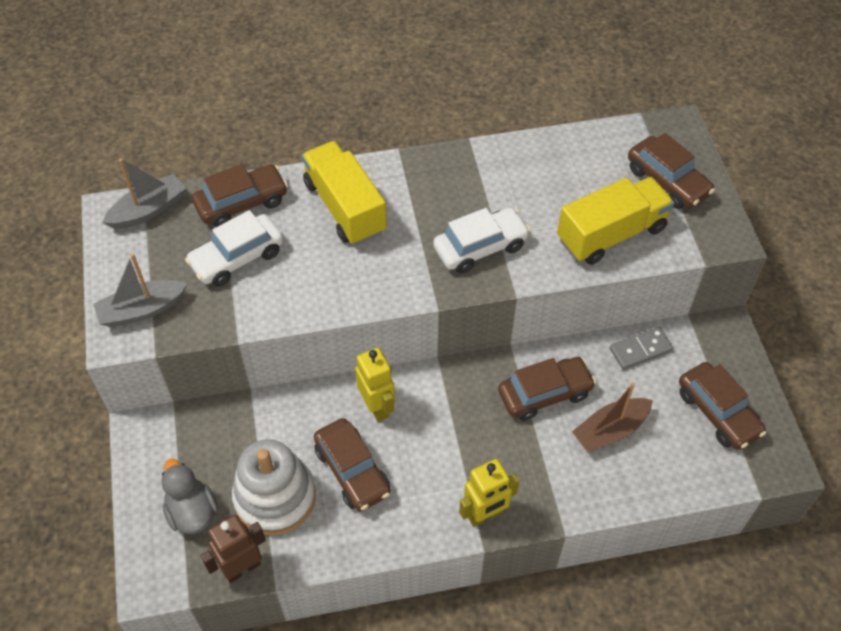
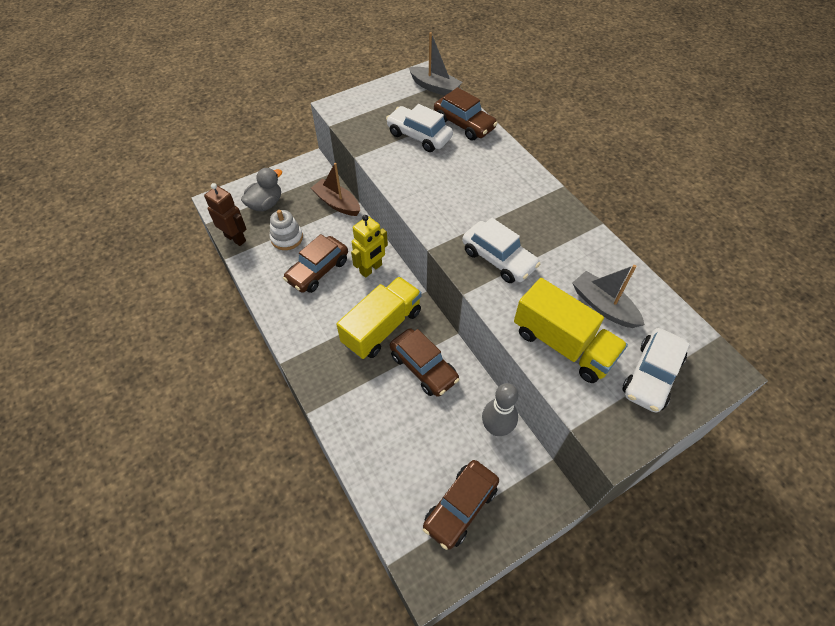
camera: 70 degrees right, 0 degrees up
grey boat [93,254,187,327] -> grey boat moved to [572,265,645,328]
white stacking toy [232,439,316,535] -> white stacking toy [270,210,303,250], size x0.59
yellow truck [302,141,387,245] -> yellow truck moved to [336,277,422,359]
yellow robot [459,459,519,527] -> none
brown boat [572,383,653,452] -> brown boat moved to [311,163,360,216]
grey domino [610,327,673,370] -> grey bowling pin [482,383,519,436]
brown car [628,133,715,209] -> white car [622,328,690,413]

